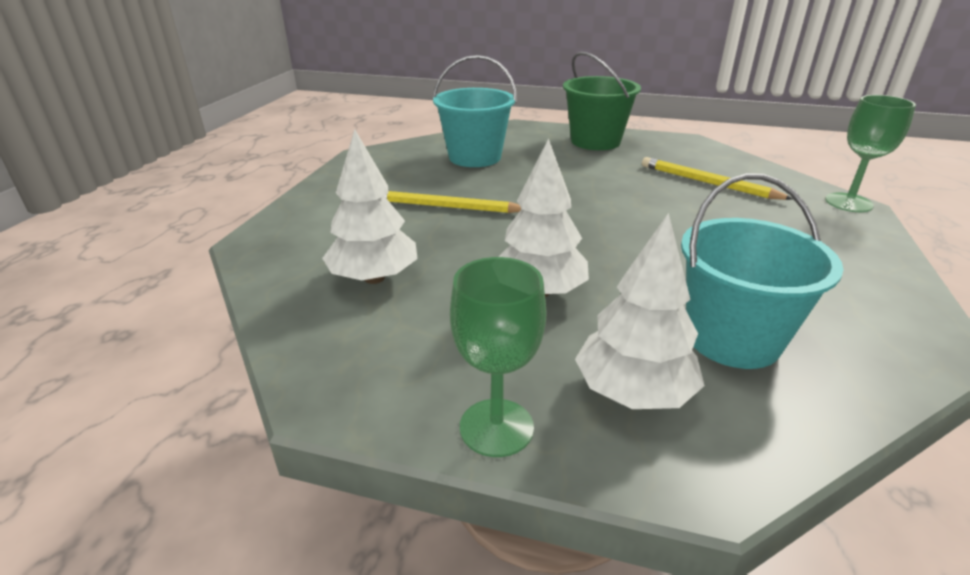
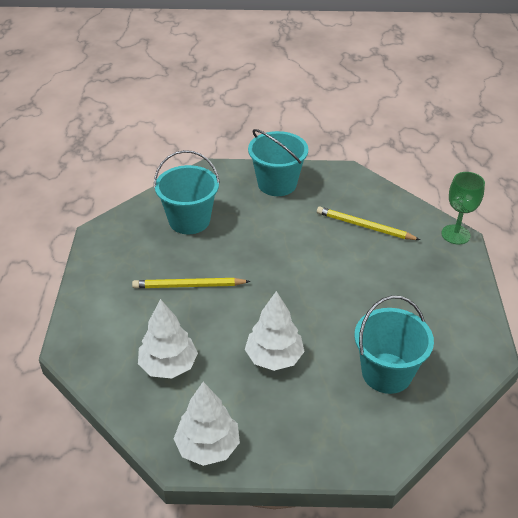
camera: 15 degrees left, 10 degrees up
green goblet [450,257,547,457] -> none
green bucket [563,52,641,150] -> turquoise bucket [248,129,308,196]
white tree [575,213,705,409] -> white tree moved to [174,382,240,466]

